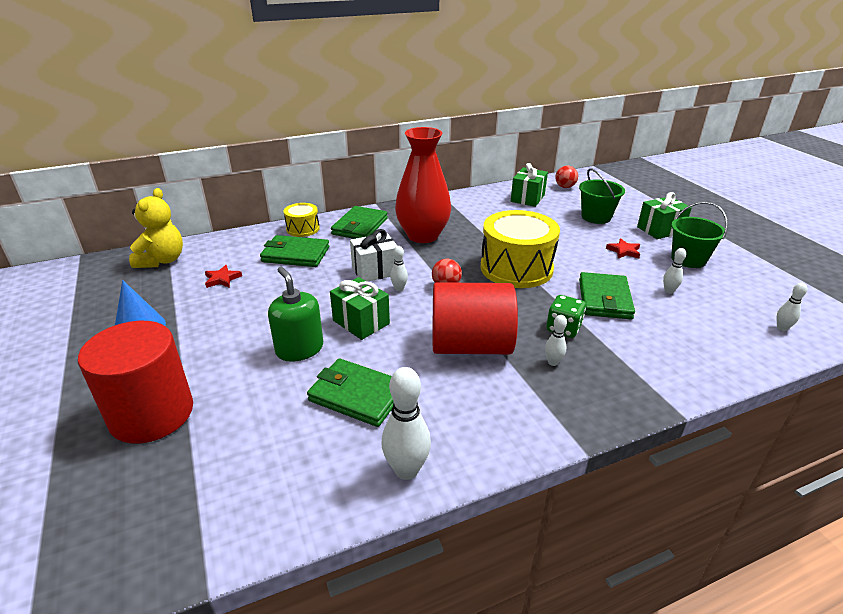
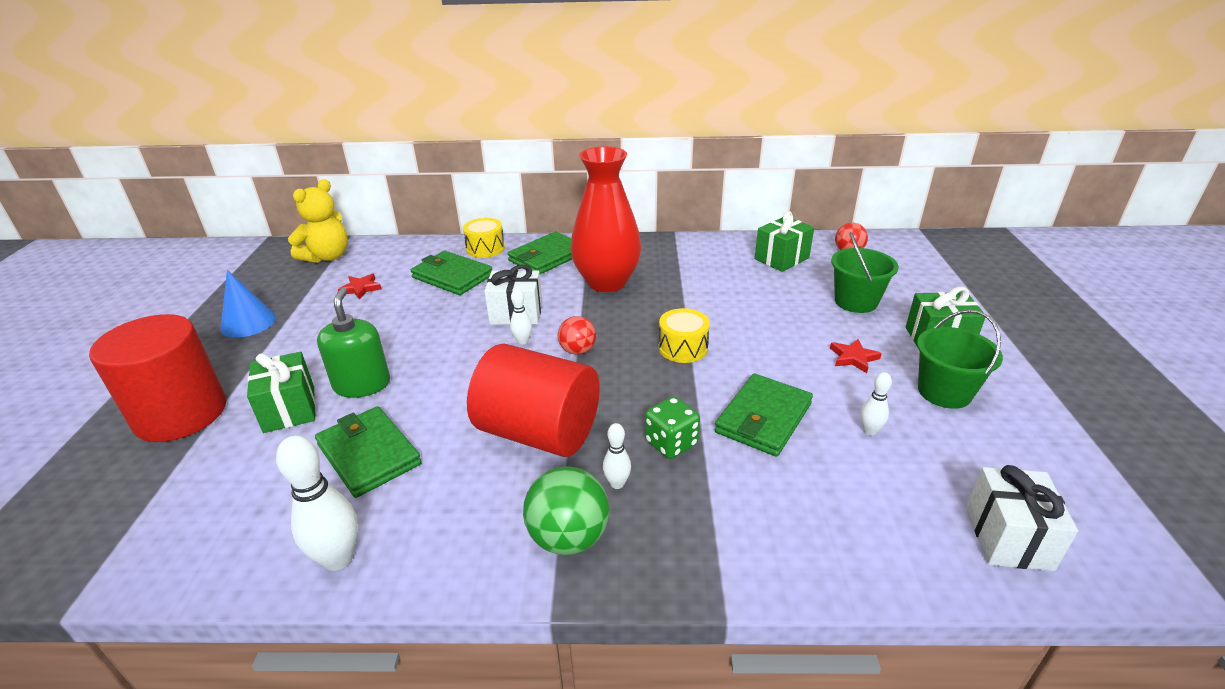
camera: 25 degrees right, 0 degrees up
green gift [330,277,390,340] -> green gift moved to [247,352,315,433]
yellow drum [480,210,560,288] -> yellow drum [659,308,710,363], size x0.51
white bowling pin [777,283,807,331] -> white gift [966,465,1078,571]
none -> green ball [523,466,609,555]

